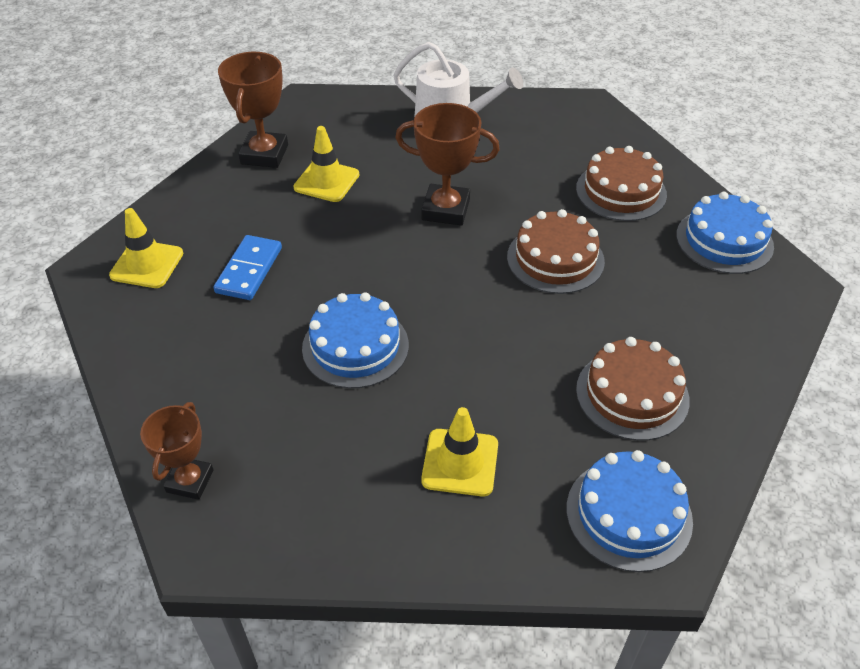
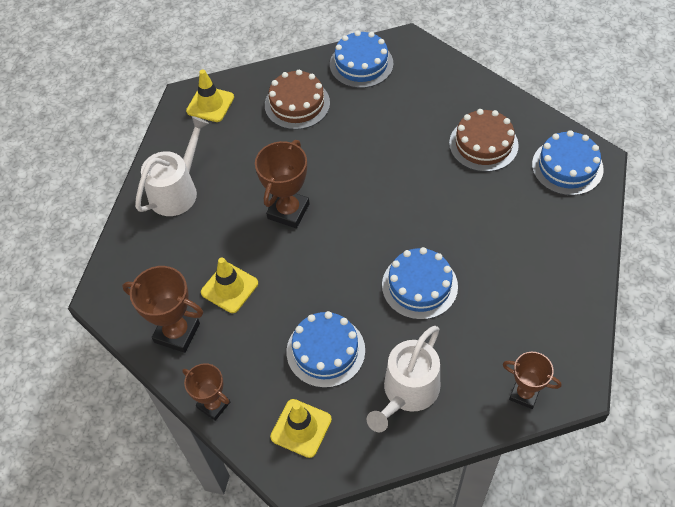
camera: 75 degrees left, 10 degrees up
blue domino [213,235,282,300] -> blue cake [287,311,365,388]
yellow traffic cone [421,407,498,496] -> yellow traffic cone moved to [186,69,234,122]
brown cake [507,209,605,294] -> none
none -> brown trophy [182,363,230,421]
none -> white watering can [367,326,440,432]

